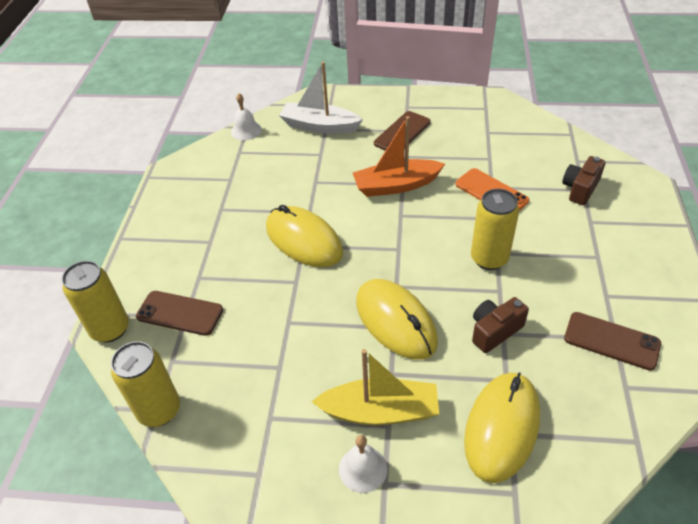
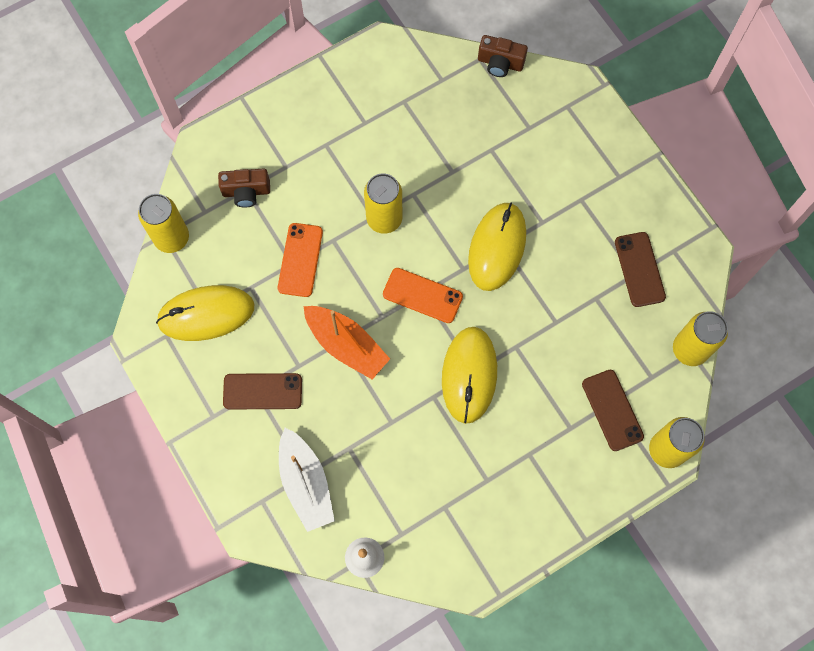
camera: 130 degrees left, 25 degrees up
yellow boat [312,349,439,425] -> none
white bell [339,435,387,493] -> none
yellow mouse [464,372,540,483] -> yellow mouse moved to [156,285,255,341]
brown camera [472,297,529,353] -> brown camera moved to [478,35,528,77]
brown phone [564,312,661,371] -> brown phone moved to [615,232,666,307]
none -> yellow can [138,194,189,253]
none -> orange phone [383,268,463,323]

